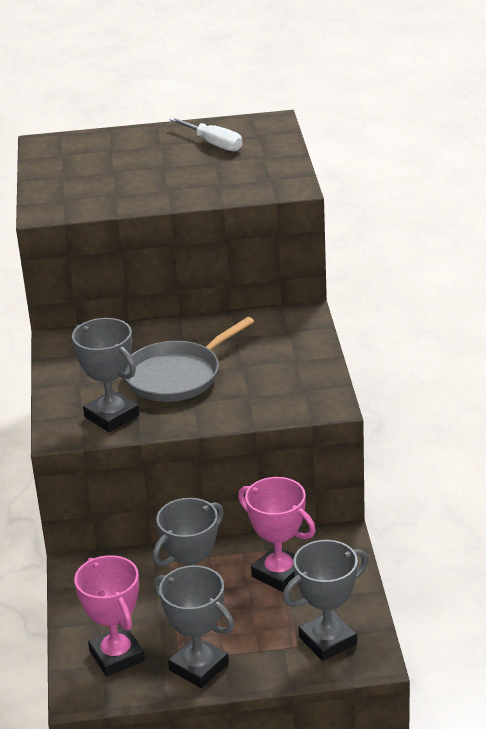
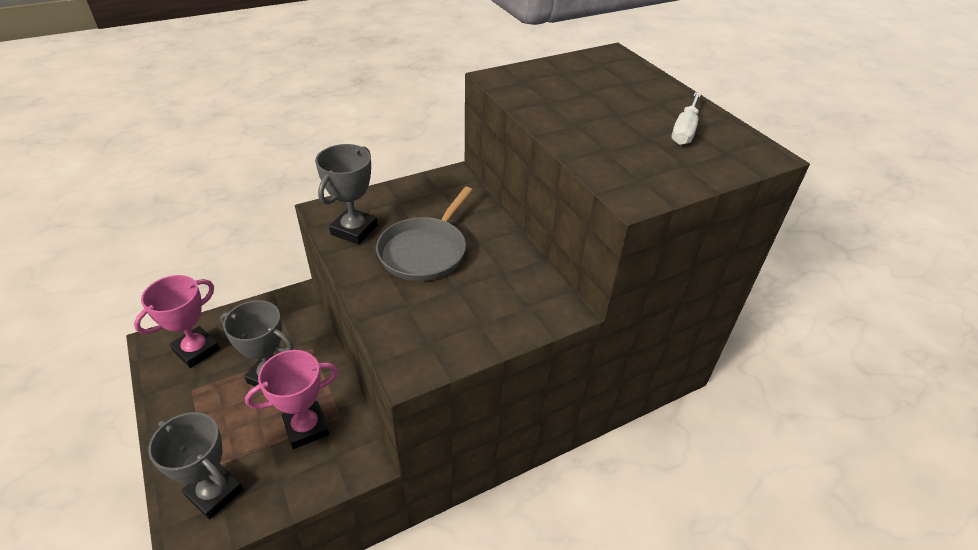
camera: 65 degrees right, 10 degrees up
grey pan [124,317,254,402] -> grey pan turned 90 degrees counterclockwise [376,187,472,281]
grey trophy [154,565,234,688] -> none
pink trophy [238,477,316,592] -> pink trophy turned 45 degrees clockwise [245,350,339,449]

